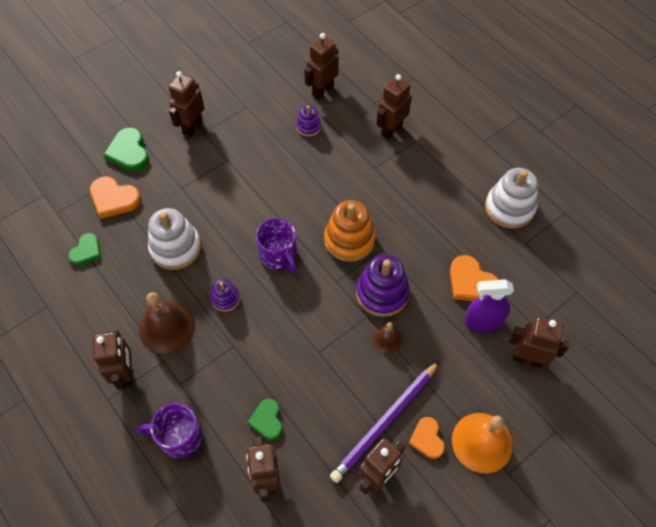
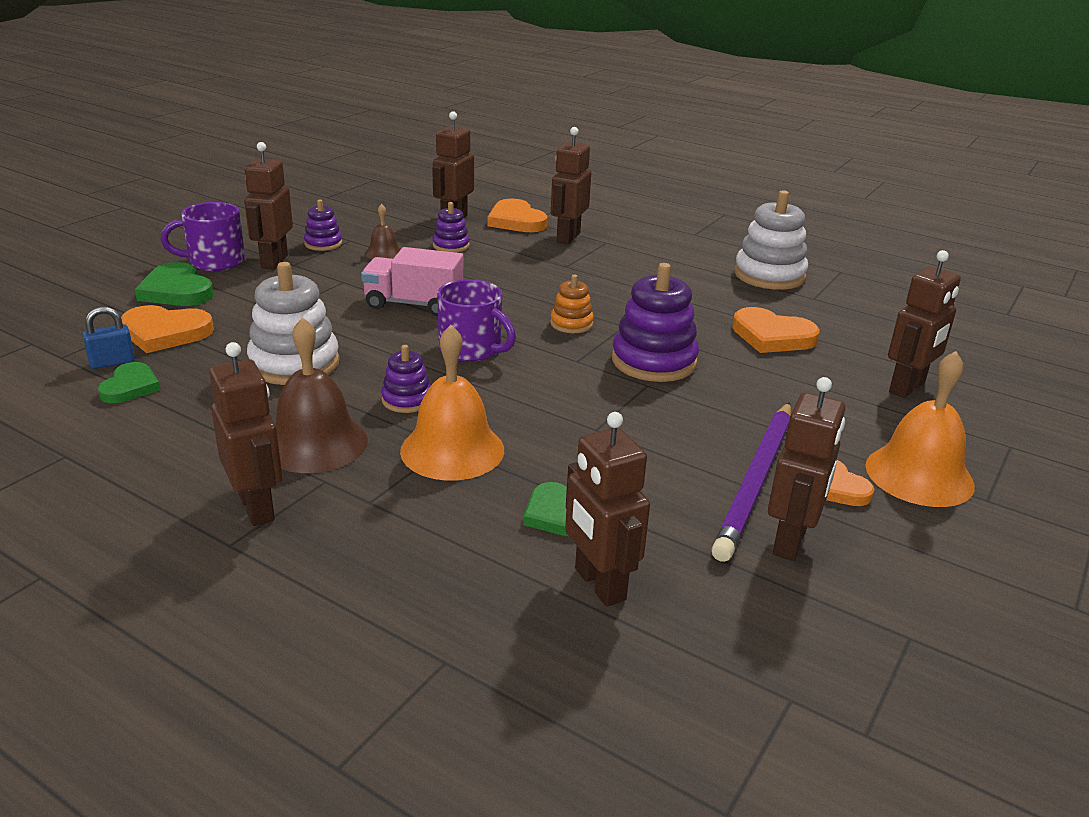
camera: 20 degrees left, 30 degrees down
purple mug [136,403,203,458] -> purple mug moved to [161,202,245,271]
orange stacking toy [324,200,376,262] -> orange stacking toy [550,275,594,333], size x0.54
brown bell [372,322,402,354] -> brown bell moved to [365,204,401,259]
purple spray bottle [465,279,514,332] -> none
brown robot [509,317,570,368] -> brown robot turned 135 degrees clockwise [888,250,961,398]
none -> blue padlock [83,307,135,369]
none -> purple stacking toy [304,200,342,251]
none -> pink truck [361,247,464,316]
none -> orange bell [400,325,504,481]
none -> orange heart [488,199,547,232]

